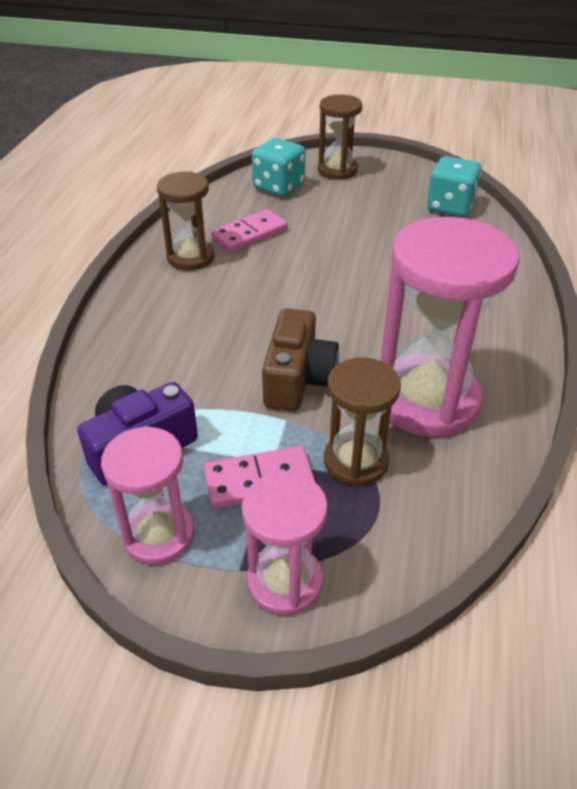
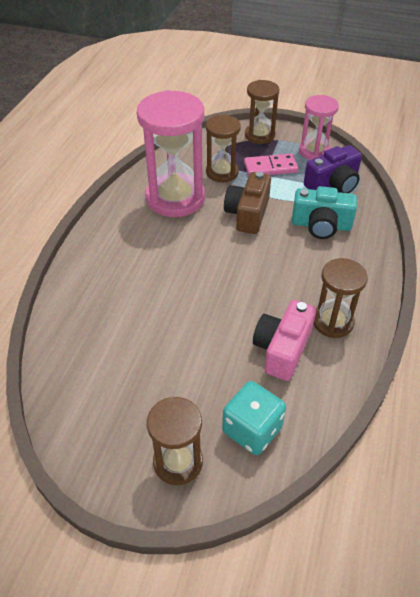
camera: 175 degrees left, 5 degrees up
pink domino [211,209,288,252] -> pink camera [253,300,316,381]
pink hourglass [242,471,328,616] -> brown hourglass [245,80,280,144]
turquoise dice [427,156,482,217] -> none
none -> turquoise camera [292,186,357,239]

